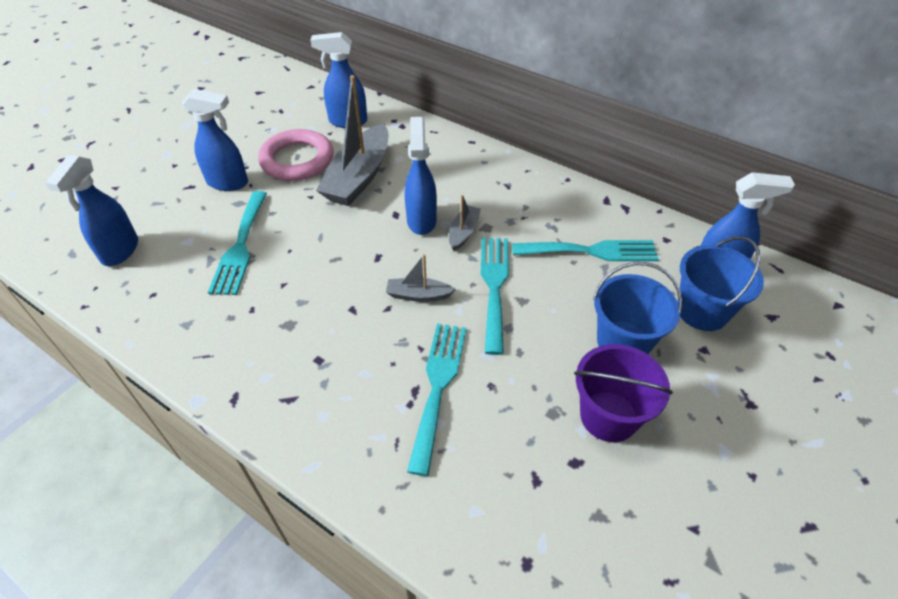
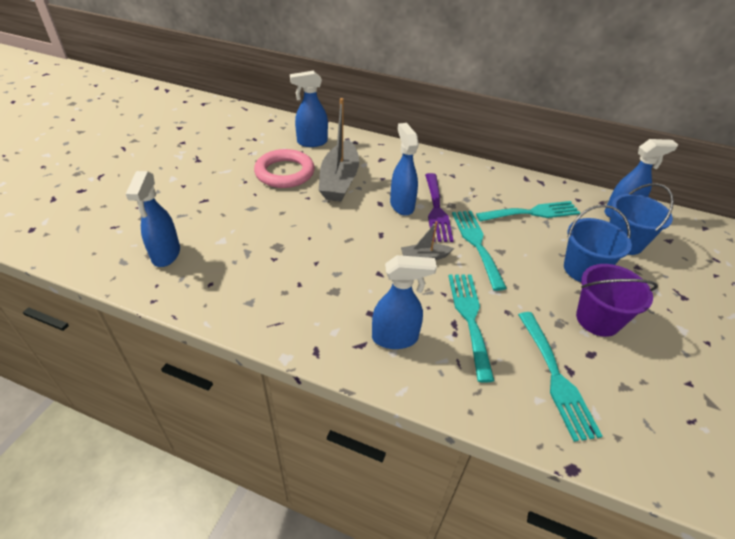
camera: 15 degrees left, 5 degrees down
blue spray bottle [182,89,248,191] -> blue spray bottle moved to [372,255,437,349]
turquoise fork [208,191,267,295] -> turquoise fork moved to [518,312,602,442]
grey boat [449,195,481,251] -> purple fork [425,173,454,242]

